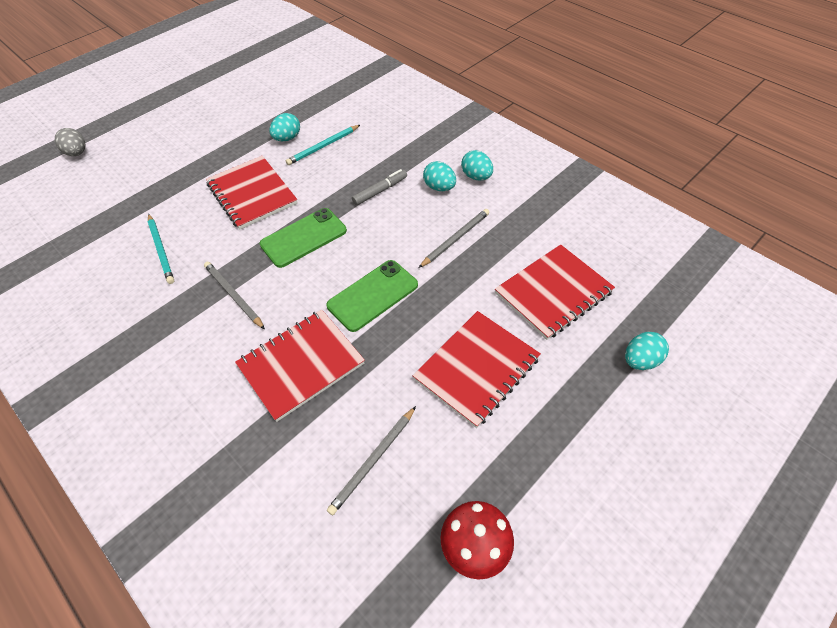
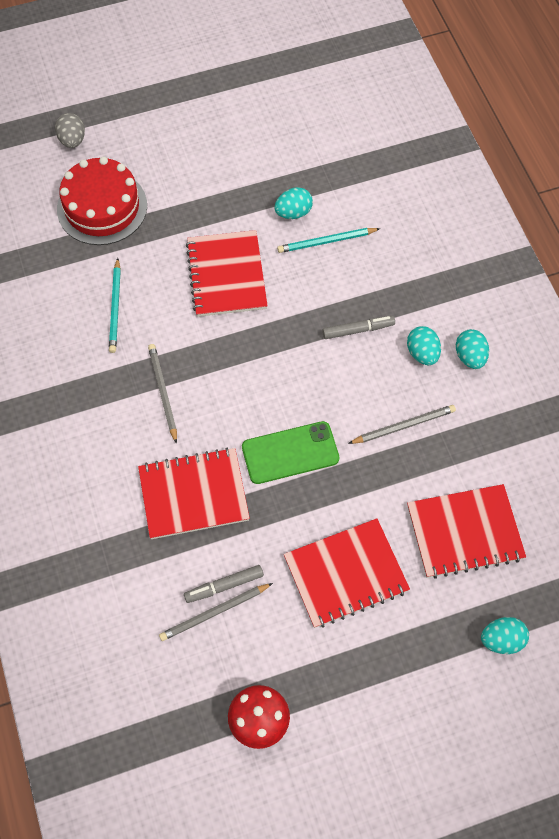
camera: 25 degrees right, 10 degrees up
green phone [260,208,347,268] -> none
none -> red cake [57,157,147,245]
none -> grey marker [184,565,264,603]

